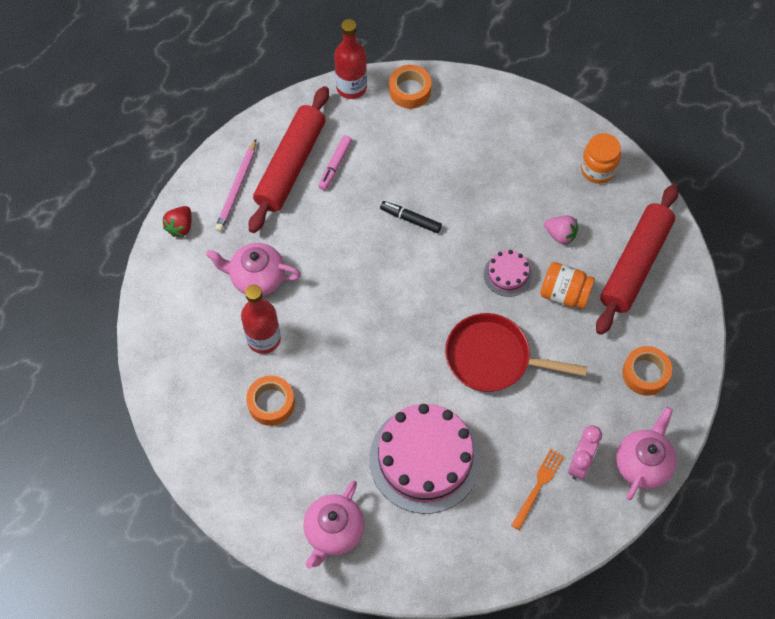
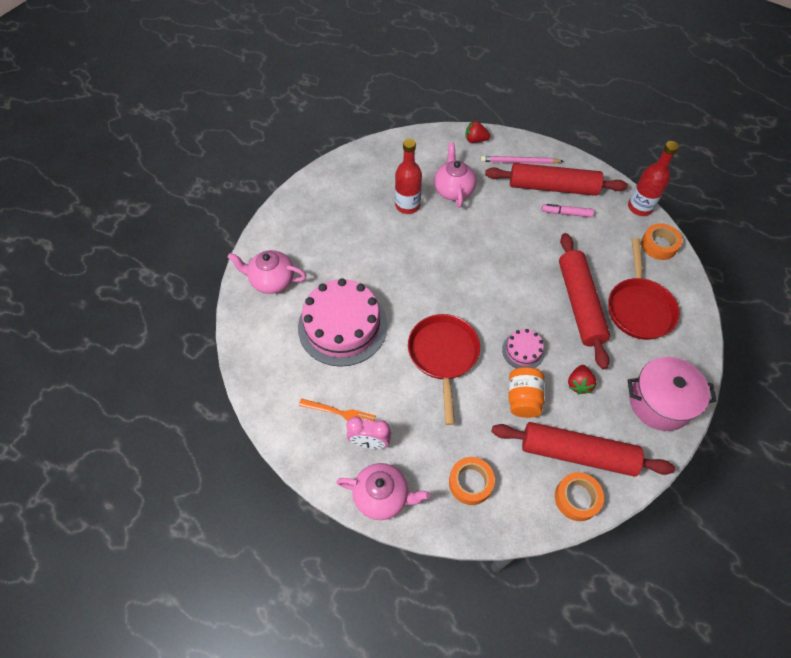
camera: 75 degrees right, 5 degrees down
orange tape [246,376,295,426] -> orange tape moved to [555,472,604,521]
black marker [380,201,442,233] -> none
pink strawberry [544,216,578,245] -> red strawberry [568,365,596,395]
orange jar [581,133,621,184] -> pink pot [628,357,717,431]
none -> red rolling pin [559,233,610,369]
none -> red pan [608,238,680,340]

